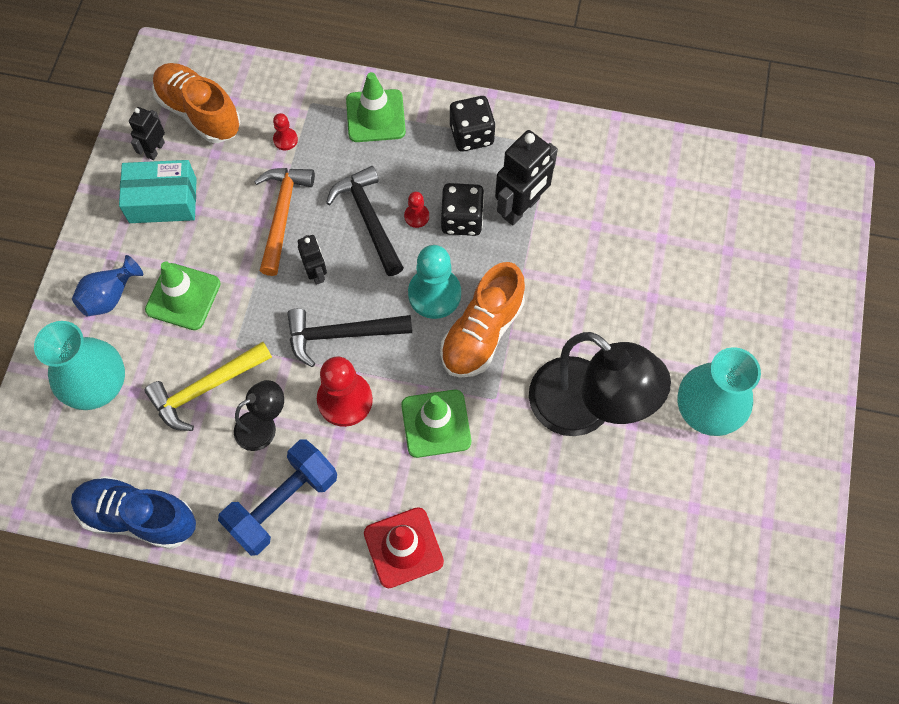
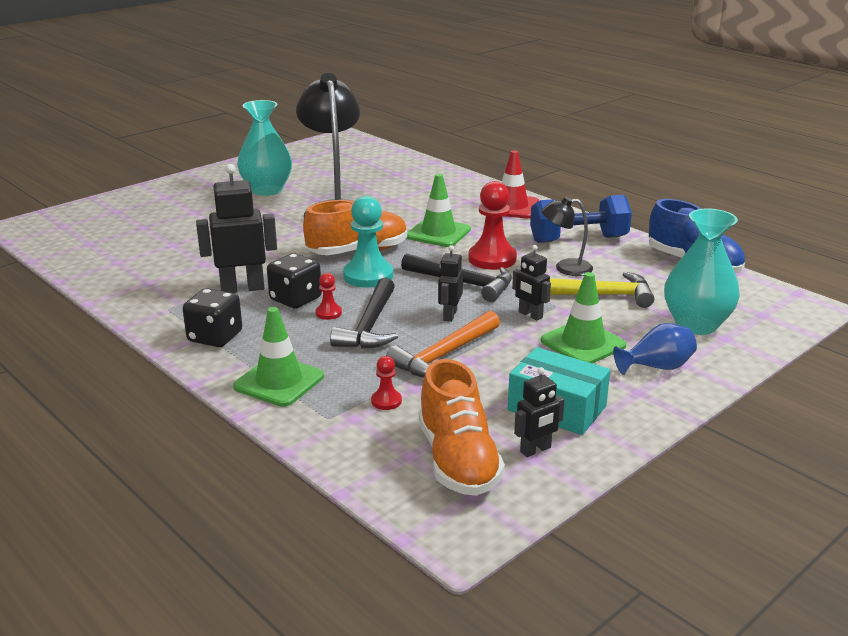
camera: 145 degrees left, 40 degrees down
none -> black robot [512,245,551,320]

